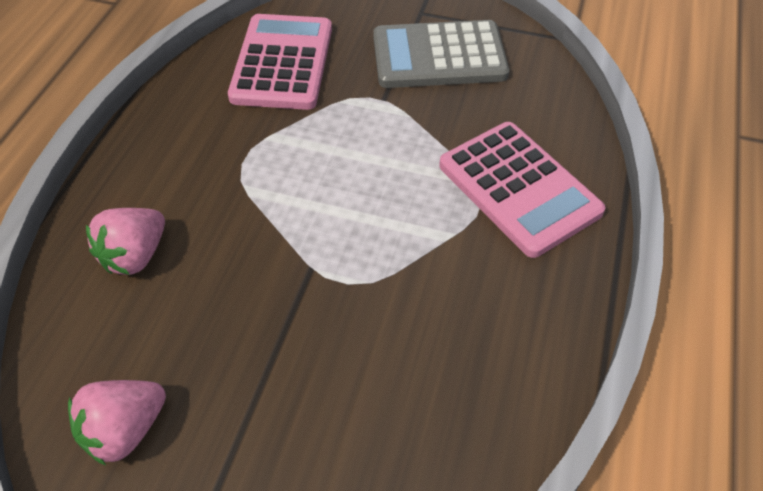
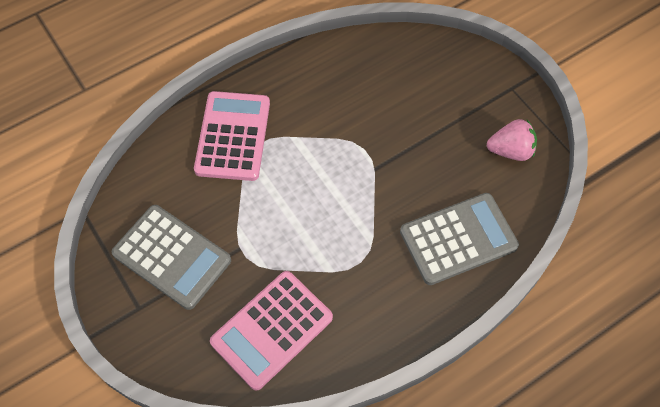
camera: 140 degrees left, 10 degrees up
pink strawberry [86,208,165,275] -> grey calculator [400,193,519,285]

